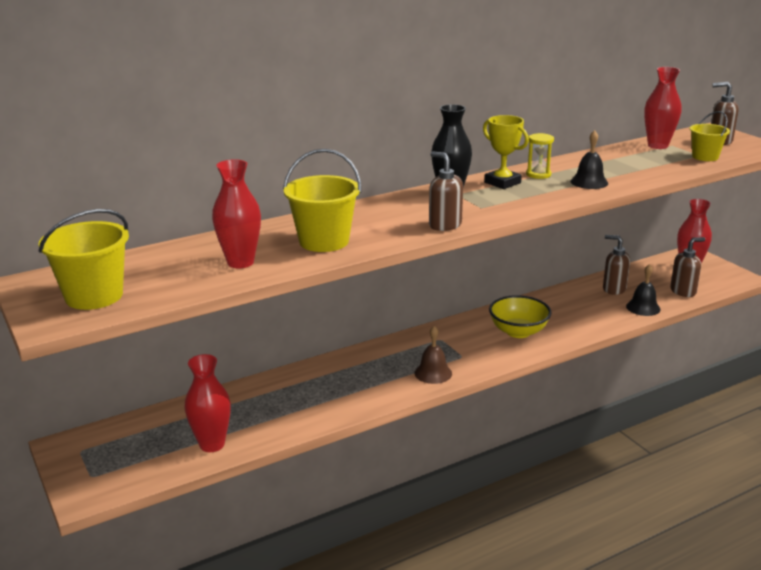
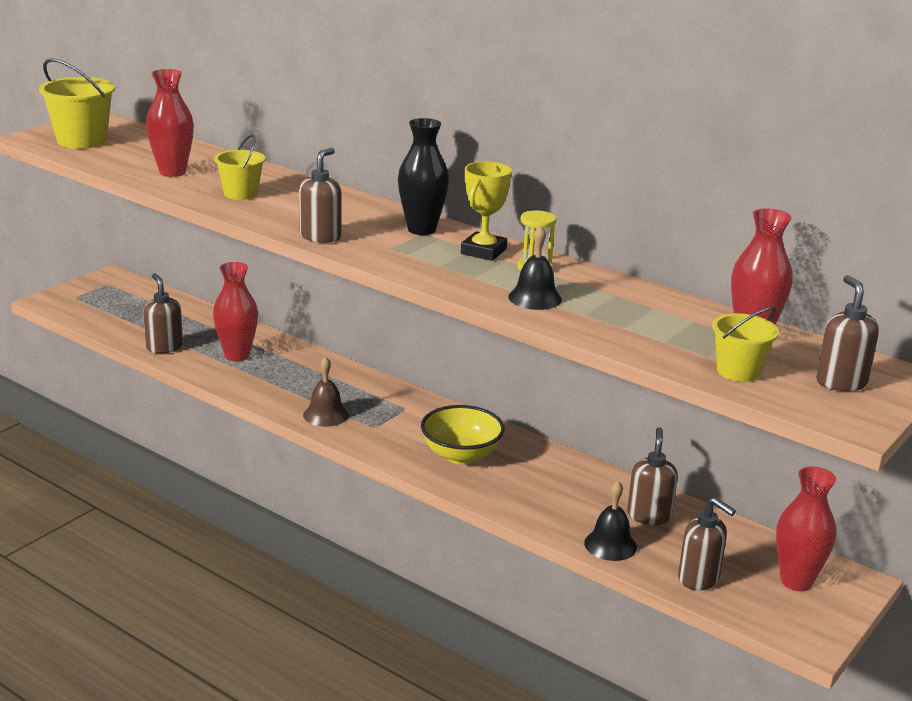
camera: 65 degrees right, 0 degrees up
red vase [184,354,231,452] -> red vase moved to [213,262,258,362]
yellow bucket [283,149,361,252] -> yellow bucket [214,134,265,200], size x0.63
none -> brown soap dispenser [143,273,183,353]

